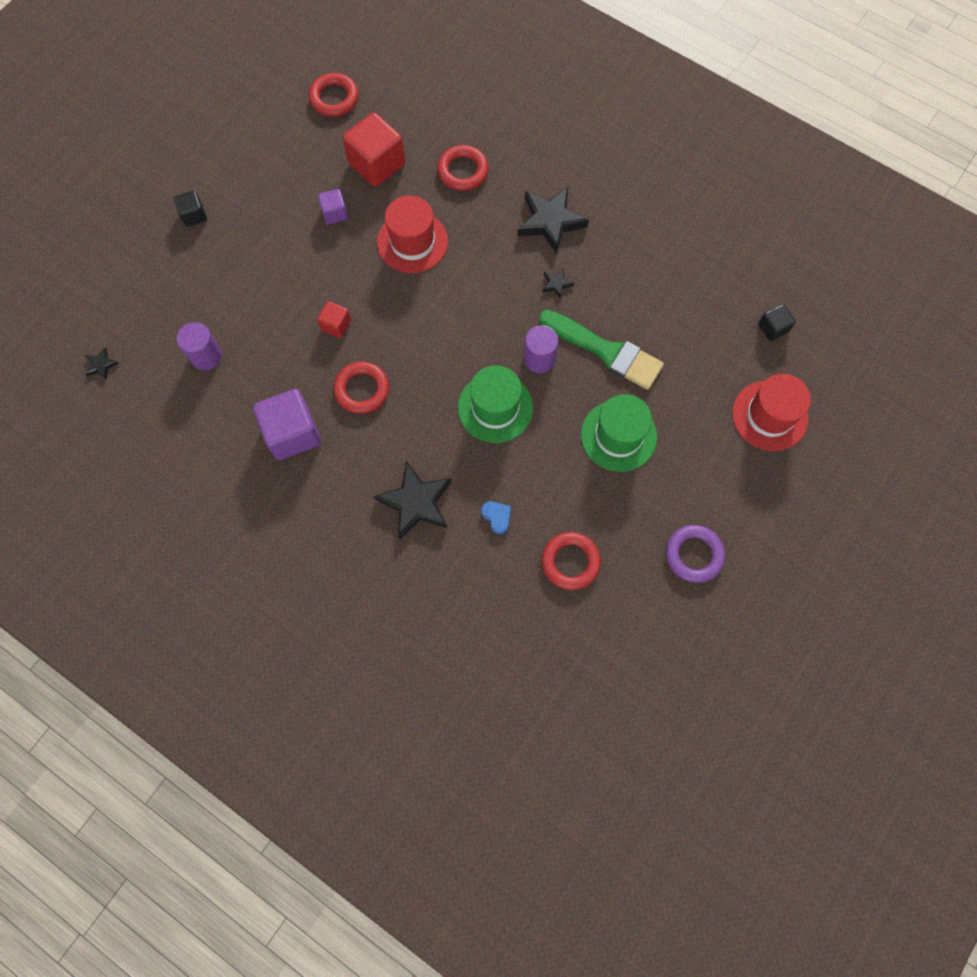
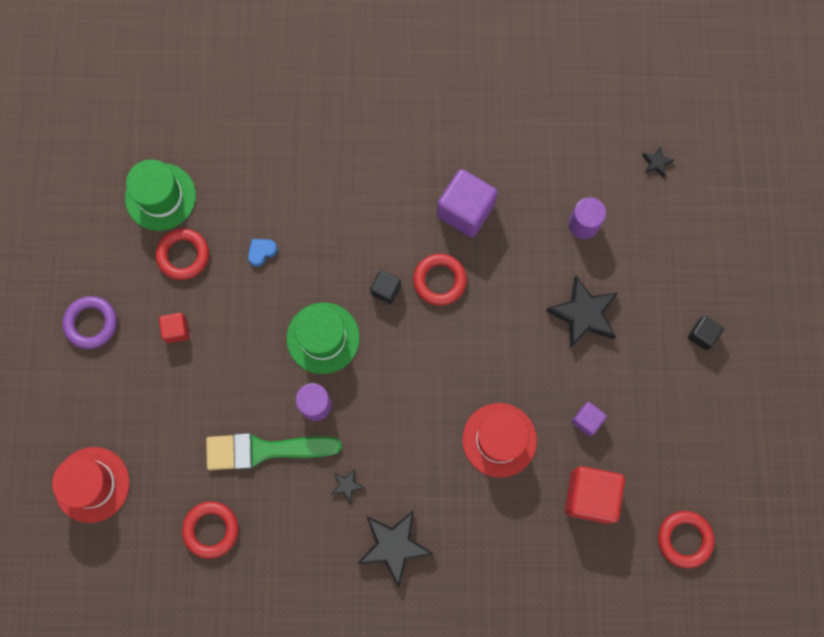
camera: 145 degrees right, 5 degrees up
red cube [317,301,351,338] -> red cube moved to [159,313,190,343]
black star [374,461,452,539] -> black star moved to [546,276,618,349]
red ring [437,145,489,191] -> red ring moved to [182,501,238,559]
blue heart [481,501,511,534] -> blue heart turned 120 degrees clockwise [248,239,278,267]
green hat [581,394,657,472] -> green hat moved to [125,160,196,231]
black cube [758,304,796,341] -> black cube moved to [370,270,401,304]

